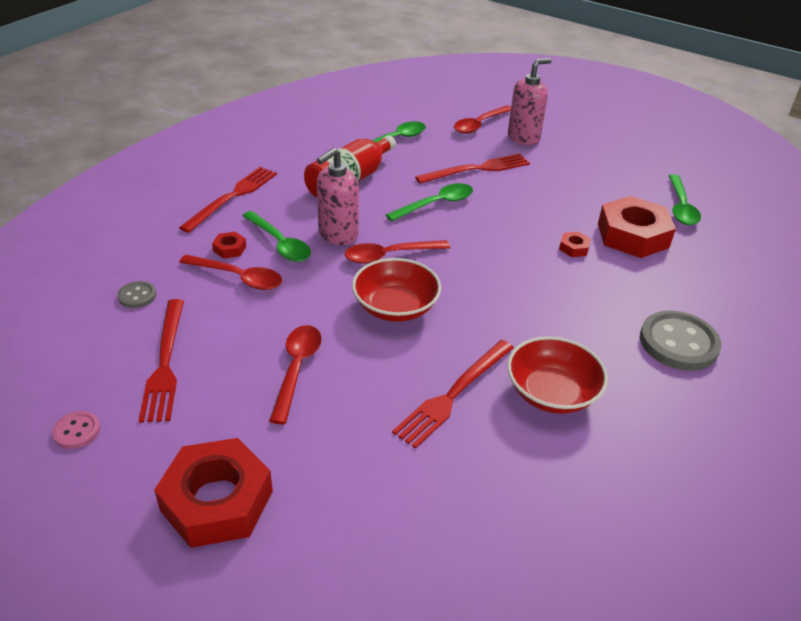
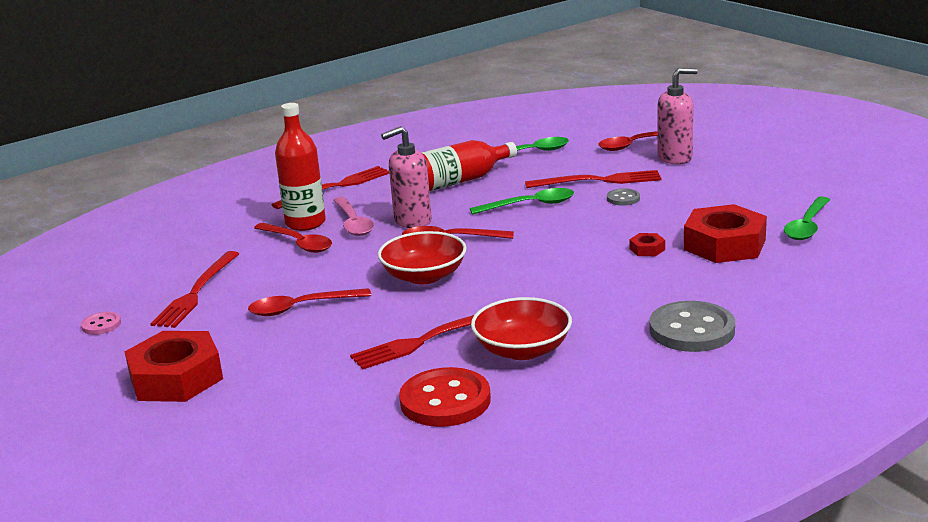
camera: 25 degrees right, 15 degrees down
grey button [118,281,156,308] -> grey button moved to [607,188,640,206]
red nut [212,232,246,259] -> red bottle [275,103,326,231]
green spoon [242,211,311,262] -> pink spoon [333,197,374,236]
red spoon [269,325,322,424] -> red spoon turned 135 degrees counterclockwise [248,288,371,316]
none -> red button [399,367,491,427]

